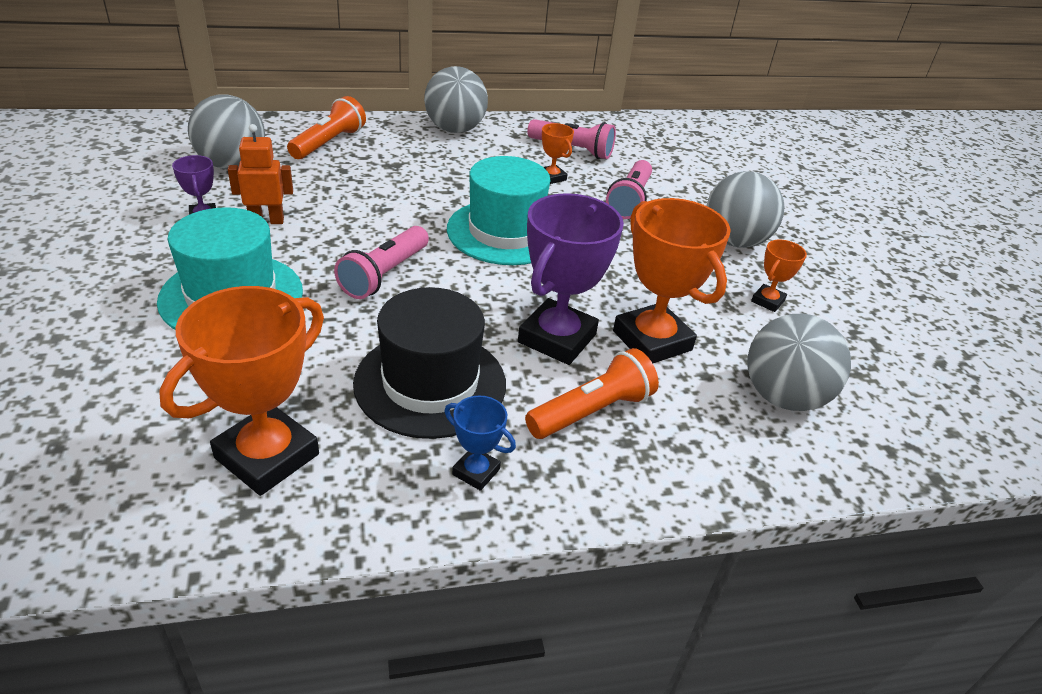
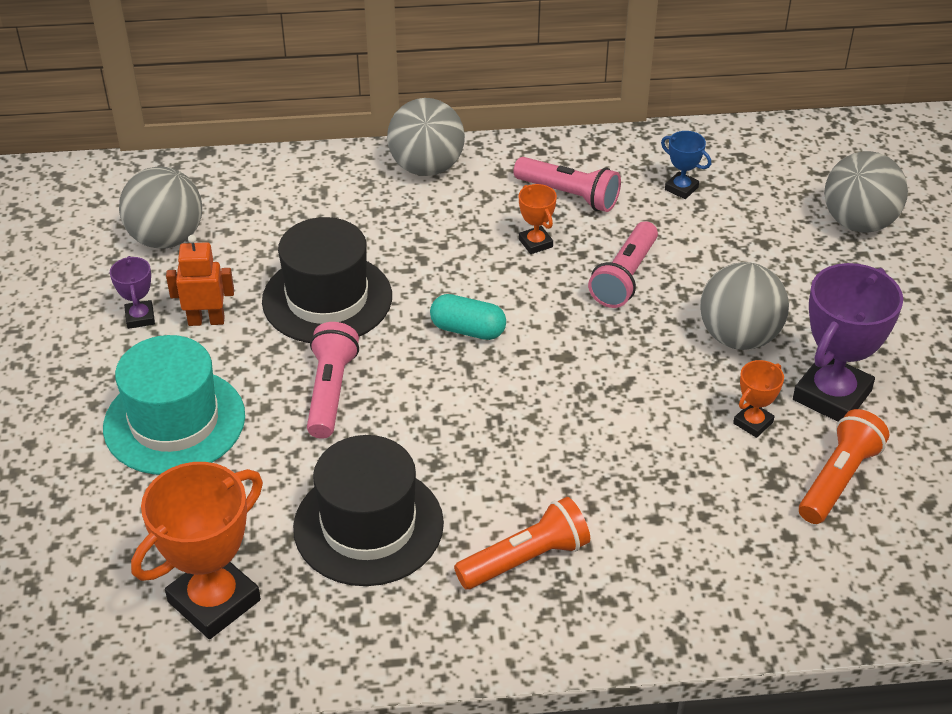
camera: 10 degrees right, 5 degrees up
orange flashlight [287,96,366,159] -> orange flashlight moved to [799,409,889,524]
pink flashlight [334,226,429,299] -> pink flashlight turned 150 degrees clockwise [307,322,359,439]
blue trophy [444,396,516,491] -> blue trophy moved to [661,131,711,199]
turquoise hat [447,156,550,265] -> turquoise capsule [430,294,506,340]
purple trophy [518,193,624,365] -> purple trophy moved to [793,263,903,422]
orange trophy [613,198,731,363] -> none
grey ball [747,314,851,411] -> grey ball moved to [824,151,908,232]
none -> black hat [262,217,392,343]

